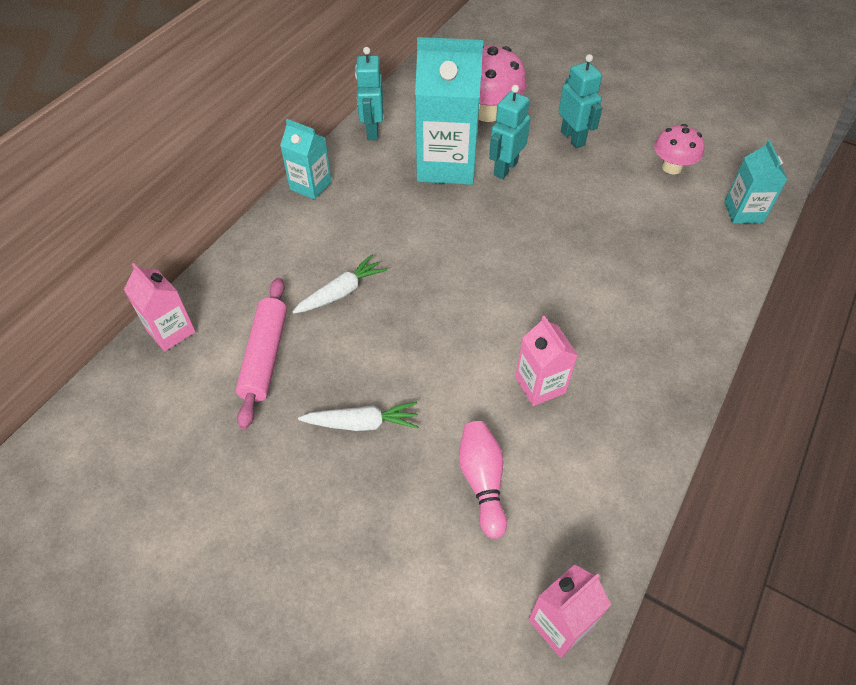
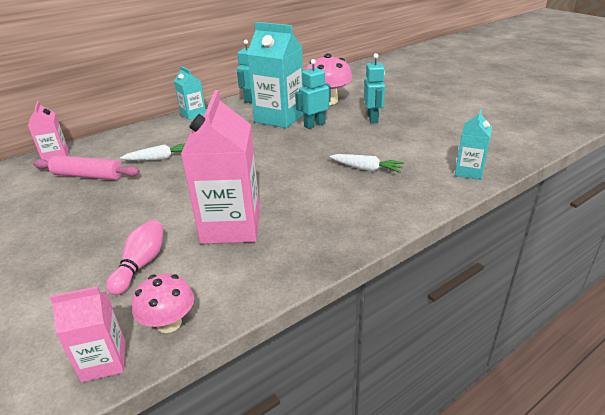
camera: 25 degrees right, 20 degrees down
pink rolling pin [236,278,287,429] -> pink rolling pin turned 75 degrees clockwise [33,155,140,180]
white carrot [298,402,418,431] -> white carrot moved to [330,154,404,173]
pink carton [515,316,578,406] -> pink carton [181,90,260,244], size x1.87
pink mushroom [654,124,704,174] -> pink mushroom moved to [132,274,194,333]

